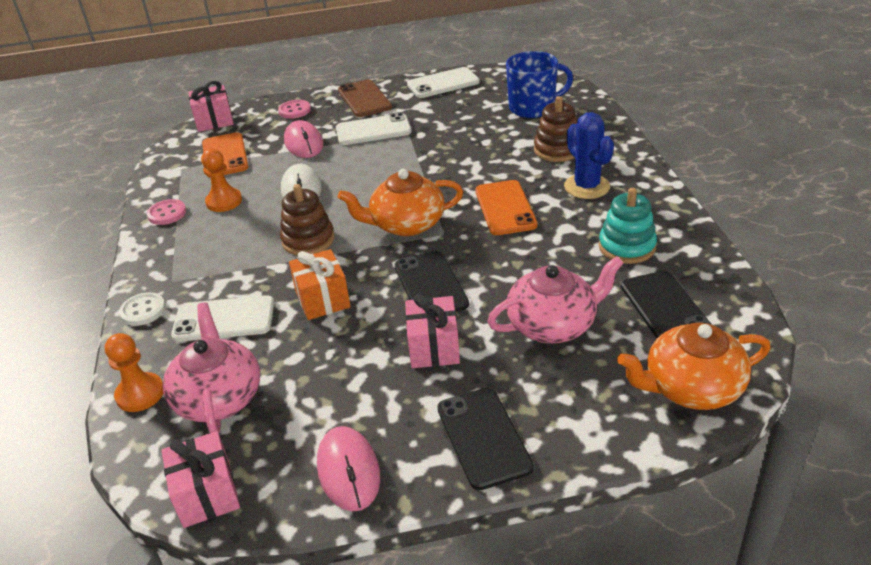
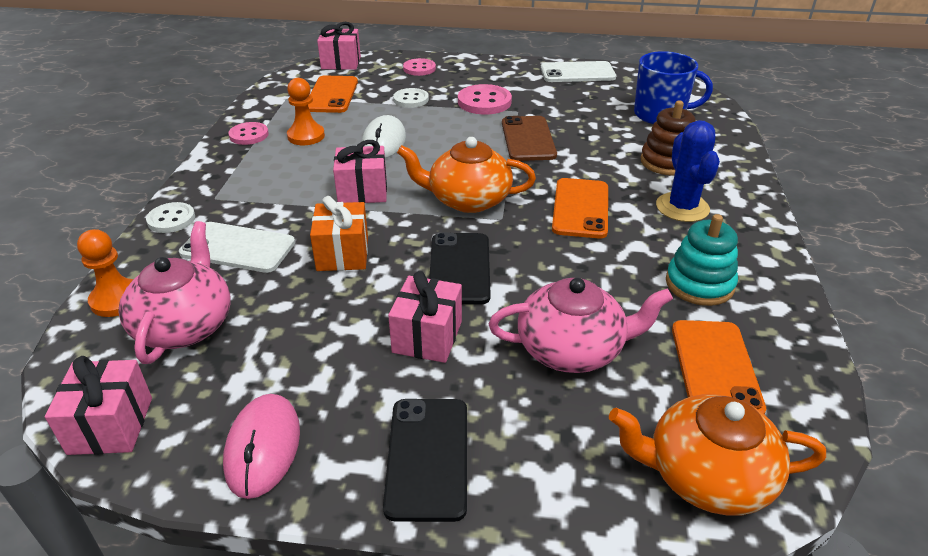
camera: 15 degrees right, 0 degrees up
brown stacking toy [280,184,335,255] -> pink gift [333,140,387,203]
pink mouse [284,120,323,158] -> white button [393,88,429,108]
white phone [336,113,412,145] -> pink button [458,84,512,115]
brown phone [338,79,392,117] -> brown phone moved to [502,116,557,161]
black phone [621,271,712,338] -> orange phone [672,320,766,414]

